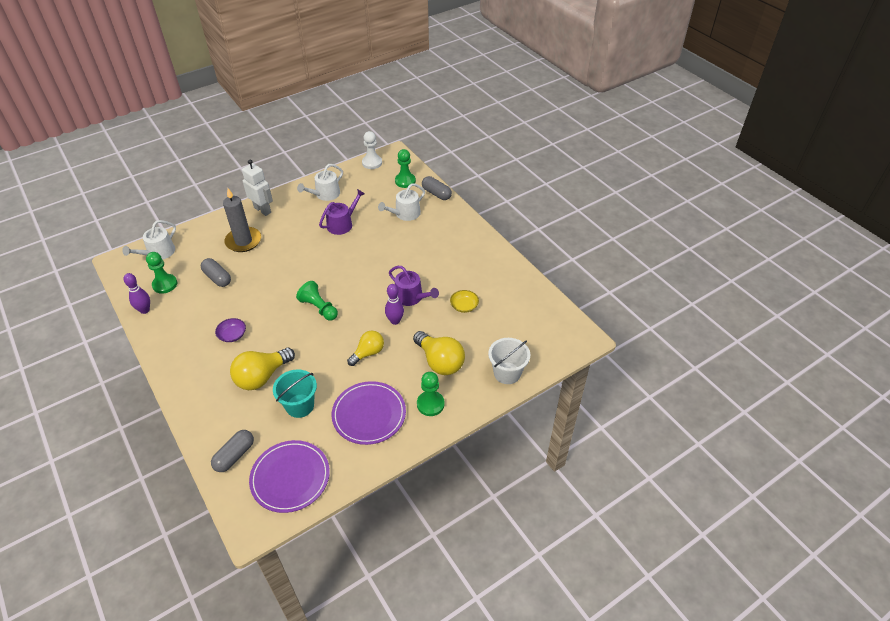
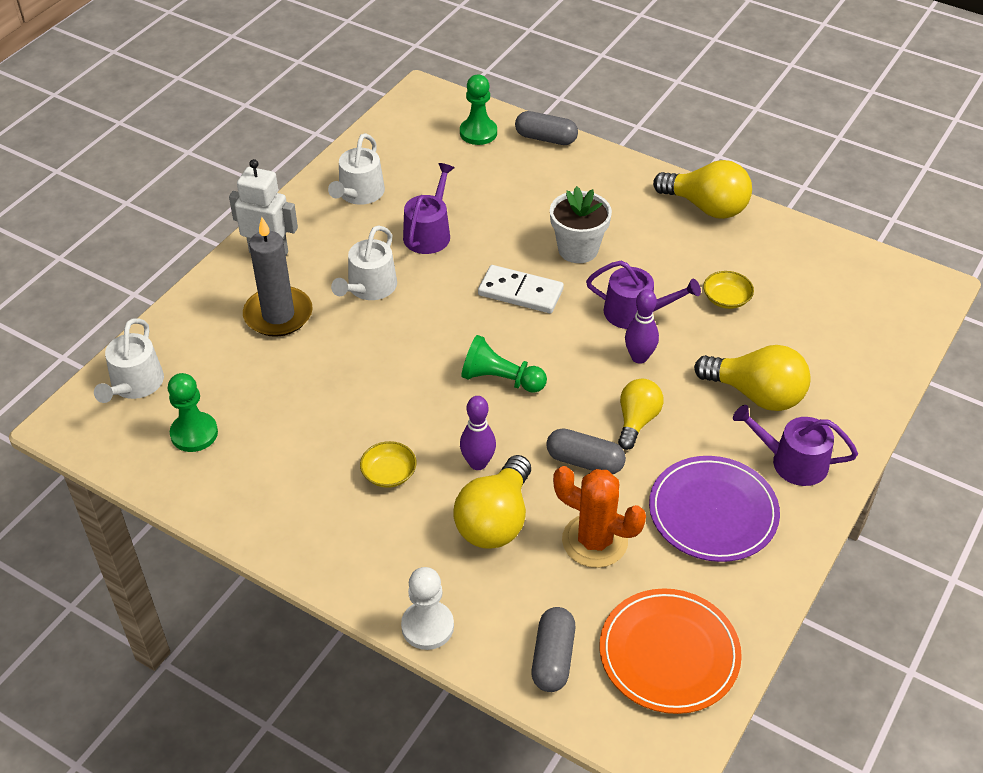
camera: 25 degrees left, 0 degrees up
purple bowling pin [124,273,150,314] -> purple bowling pin moved to [460,396,496,470]
grey capsule [201,258,231,287] -> grey capsule moved to [546,428,626,474]
purple bowl [215,318,246,342] -> yellow bowl [360,441,416,488]
purple plate [249,440,330,513] -> orange plate [600,588,742,714]
turquoise bucket [273,369,317,418] -> orange cactus [553,466,646,568]
white pawn [362,131,382,169] -> white pawn moved to [401,567,454,650]
white watering can [378,183,425,221] -> white watering can moved to [331,225,397,300]
green pawn [417,372,445,416] -> purple watering can [733,405,858,486]
white bucket [488,338,530,384] -> none
none -> white domino [478,265,564,313]
none -> white flower pot [550,186,612,263]
none -> yellow light bulb [653,160,752,219]

